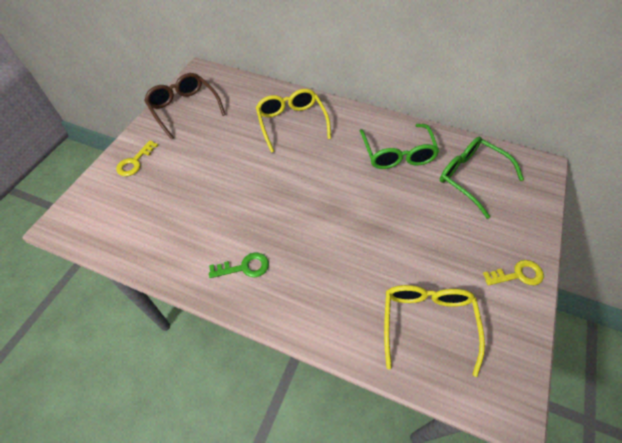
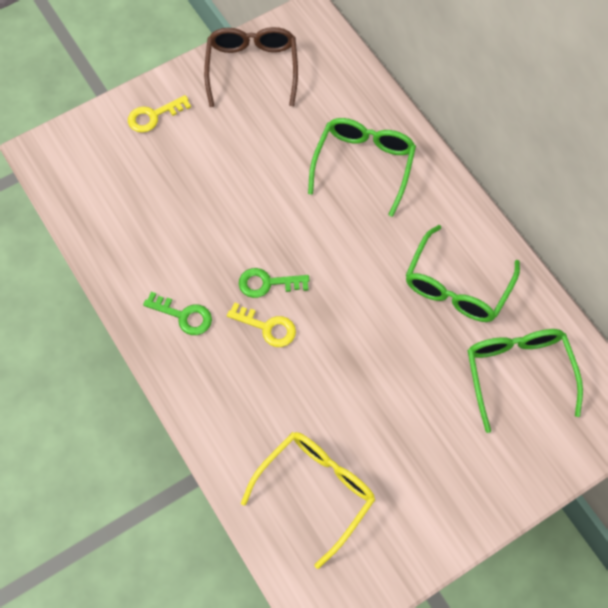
camera: 35 degrees right, 10 degrees up
yellow glasses [256,89,331,153] -> green glasses [308,118,416,217]
yellow key [483,260,544,286] -> yellow key moved to [227,302,296,347]
none -> green key [239,268,310,298]

